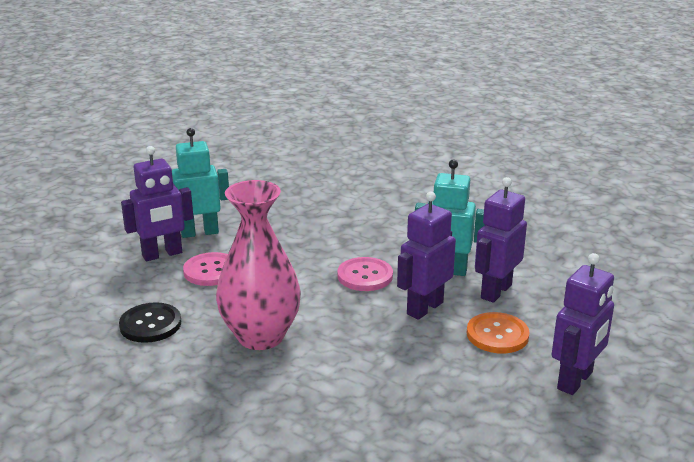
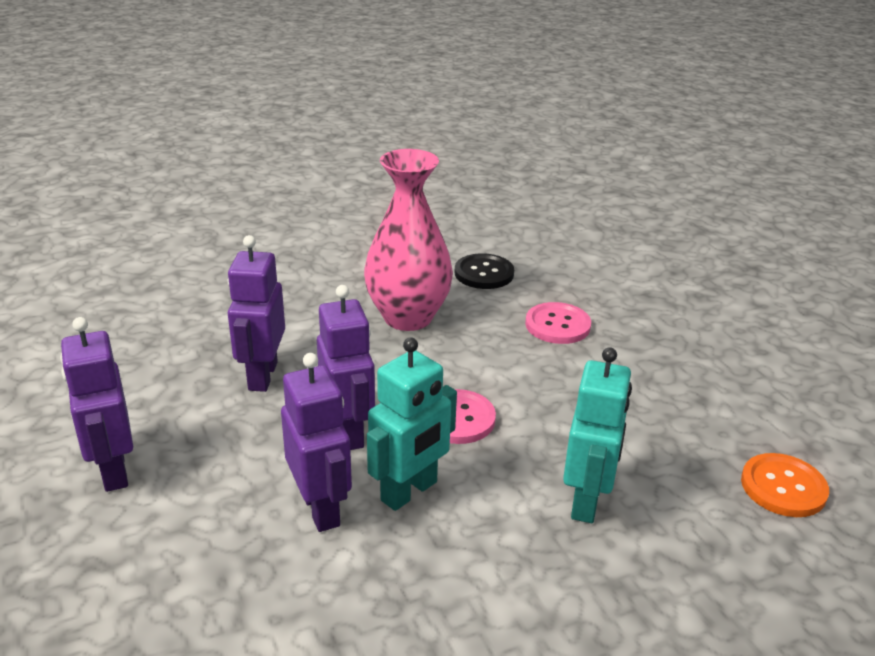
camera: 120 degrees right, 5 degrees up
purple robot [121,146,194,261] -> purple robot moved to [228,235,285,392]
turquoise robot [172,128,229,238] -> turquoise robot moved to [563,347,632,523]
orange button [467,312,530,354] -> orange button moved to [741,453,829,517]

